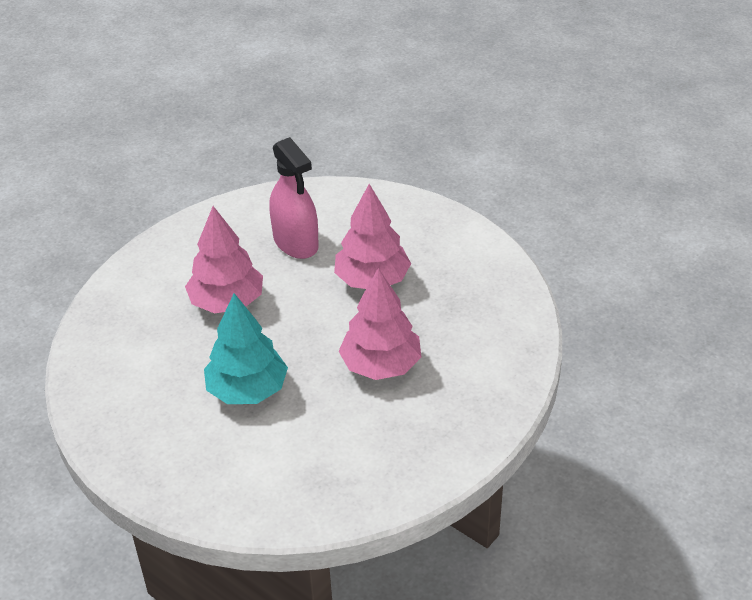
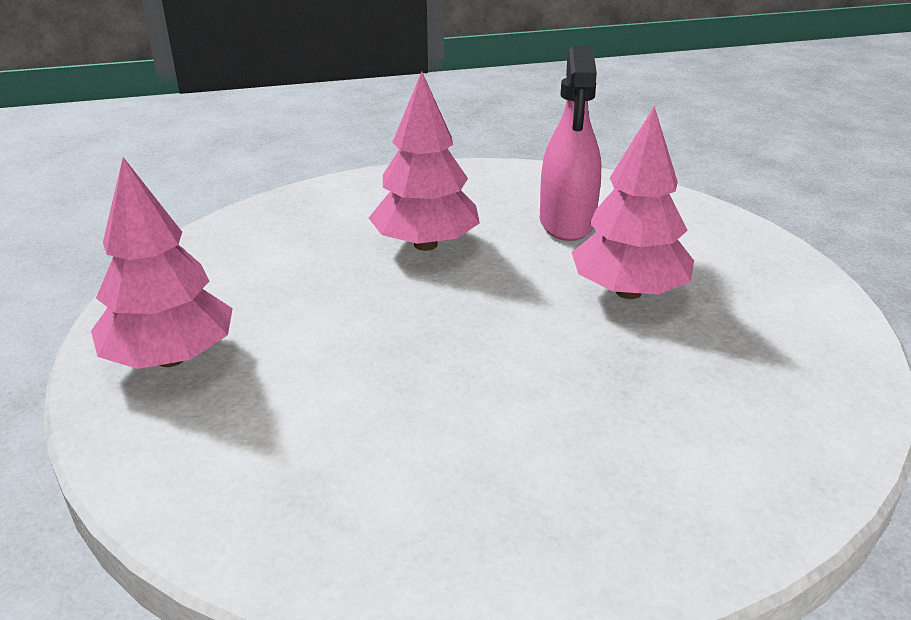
camera: 35 degrees right, 10 degrees down
turquoise tree [204,293,288,404] -> none
pink tree [339,268,421,380] -> pink tree moved to [91,157,233,369]

